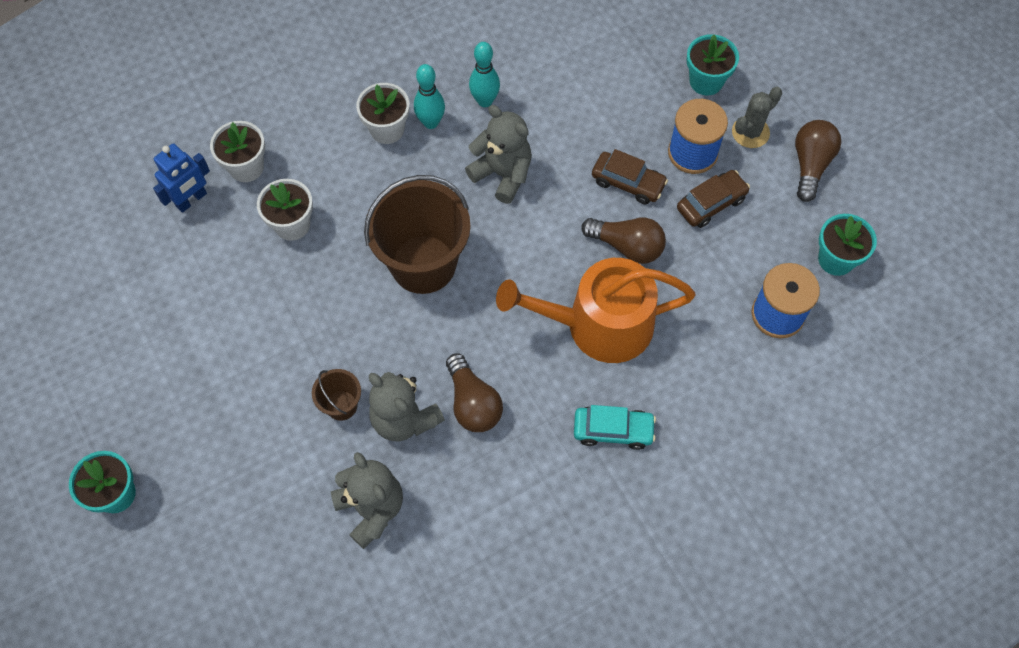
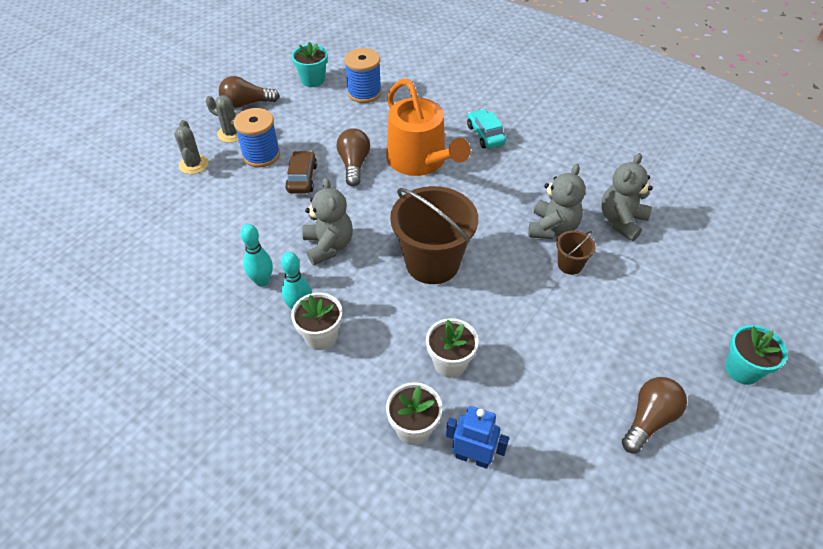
camera: 115 degrees left, 15 degrees down
brown light bulb [446,353,503,432] -> brown light bulb moved to [622,377,687,453]
grey teddy bear [465,105,532,204] -> grey teddy bear turned 150 degrees clockwise [303,177,353,265]
brown car [677,170,750,228] -> none
turquoise flower pot [686,34,739,96] -> grey cactus [174,120,208,174]

